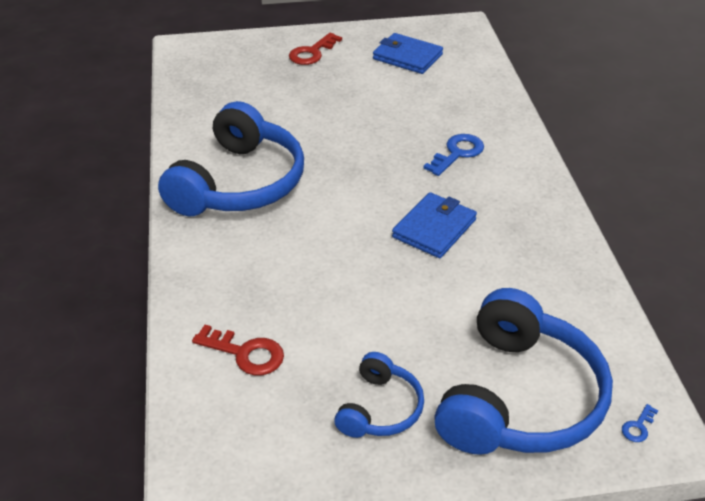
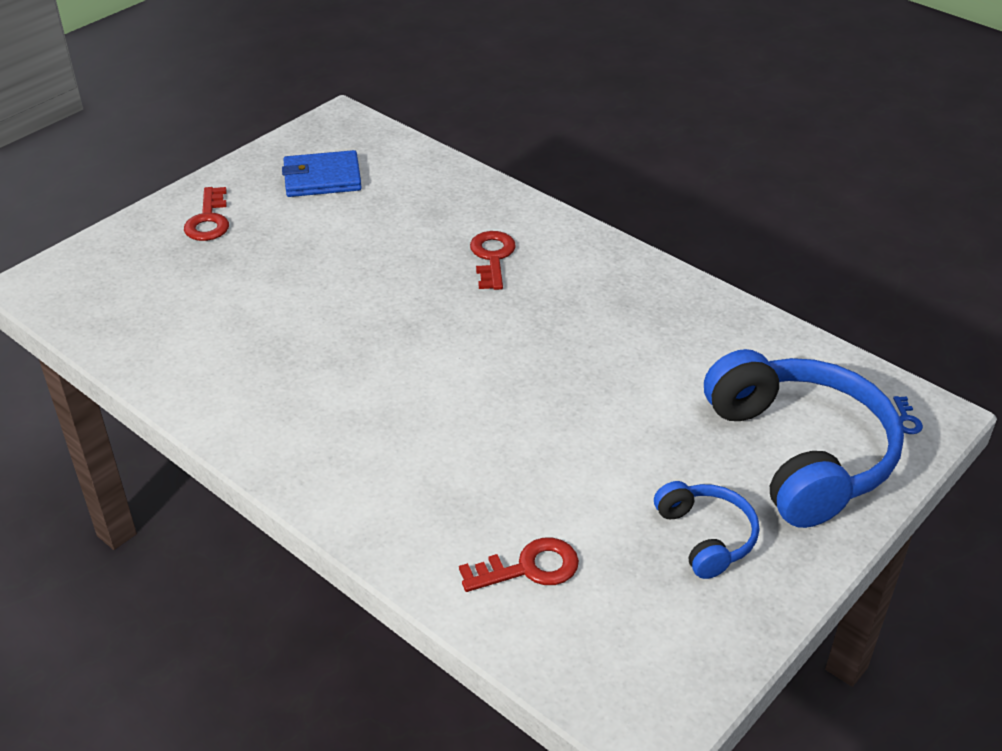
camera: 40 degrees left, 0 degrees up
blue headphones [158,101,304,217] -> none
blue wallet [392,192,477,258] -> none
blue key [423,134,484,176] -> red key [470,231,516,290]

